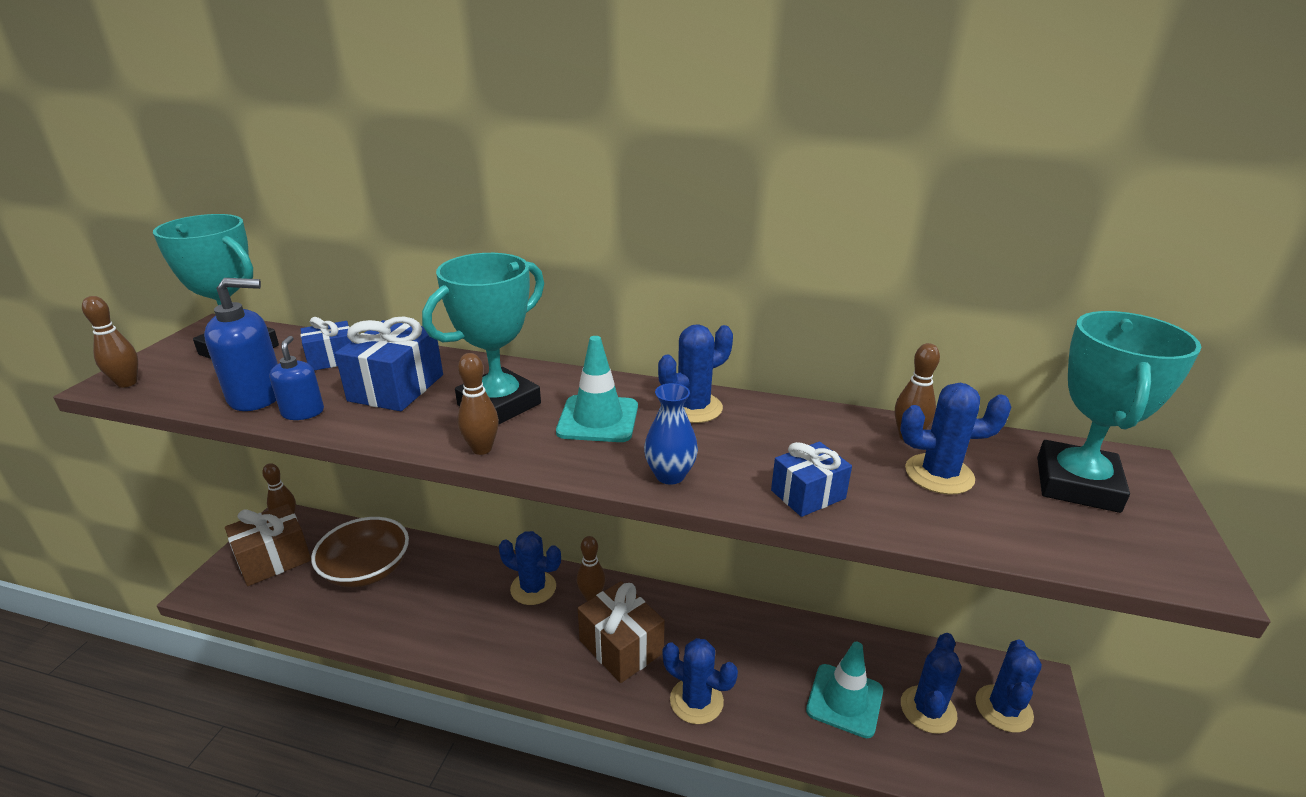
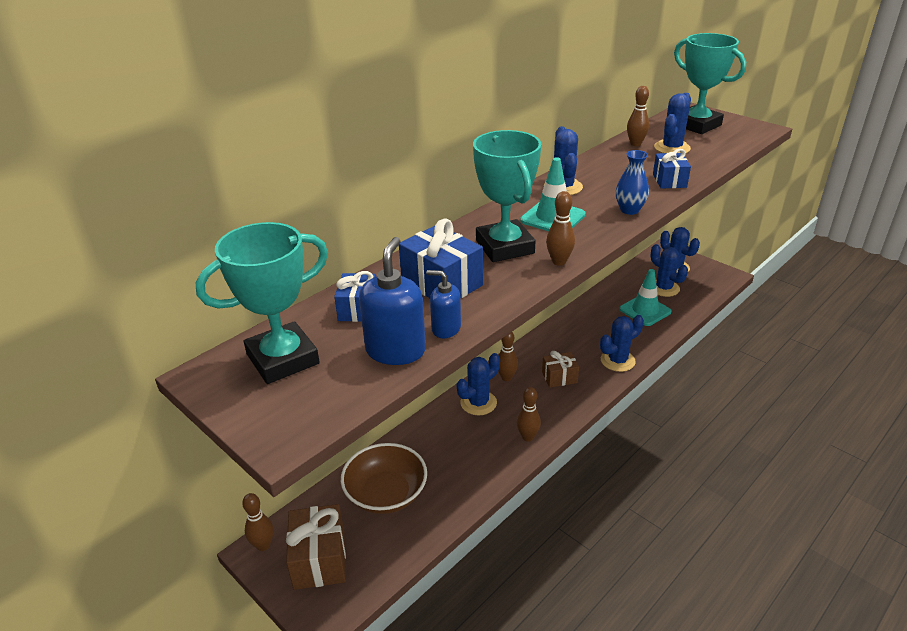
camera: 60 degrees left, 5 degrees up
brown bowling pin [82,296,138,388] -> brown bowling pin moved to [517,387,541,441]
brown gift [578,581,665,683] -> brown gift [542,351,579,388], size x0.62

